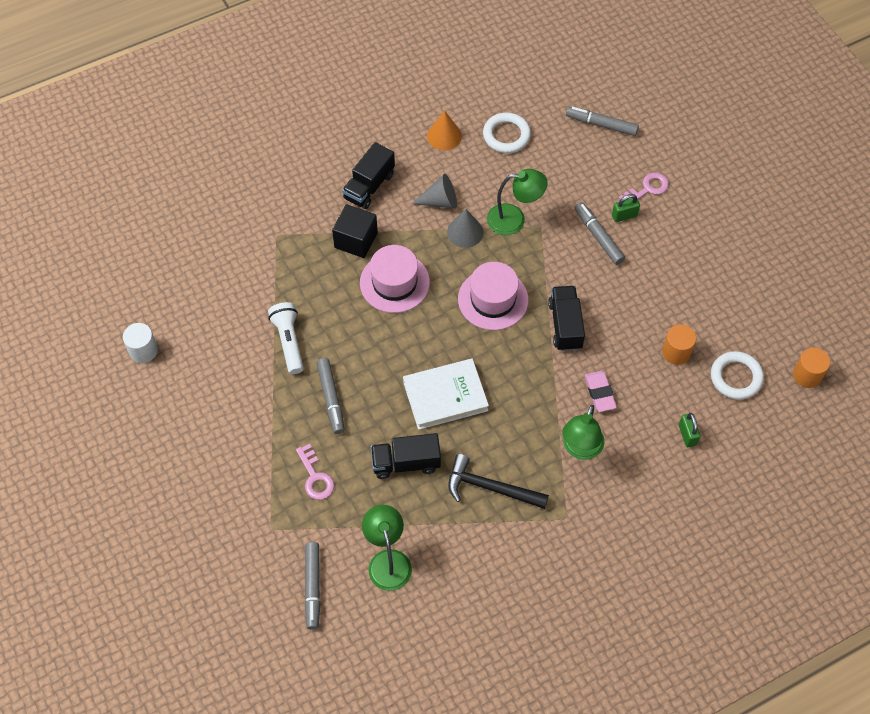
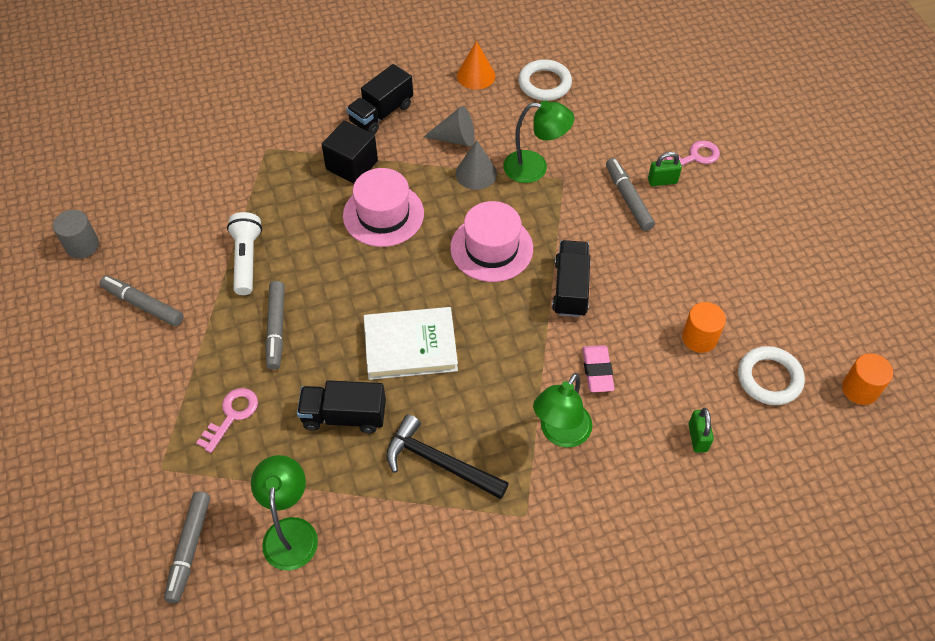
camera: 10 degrees right, 5 degrees down
white cylinder [123,323,158,363] -> grey cylinder [53,210,99,259]
pink key [296,444,334,500] -> pink key turned 135 degrees counterclockwise [196,388,258,453]
grey marker [566,107,639,136] -> grey marker moved to [99,275,184,326]

